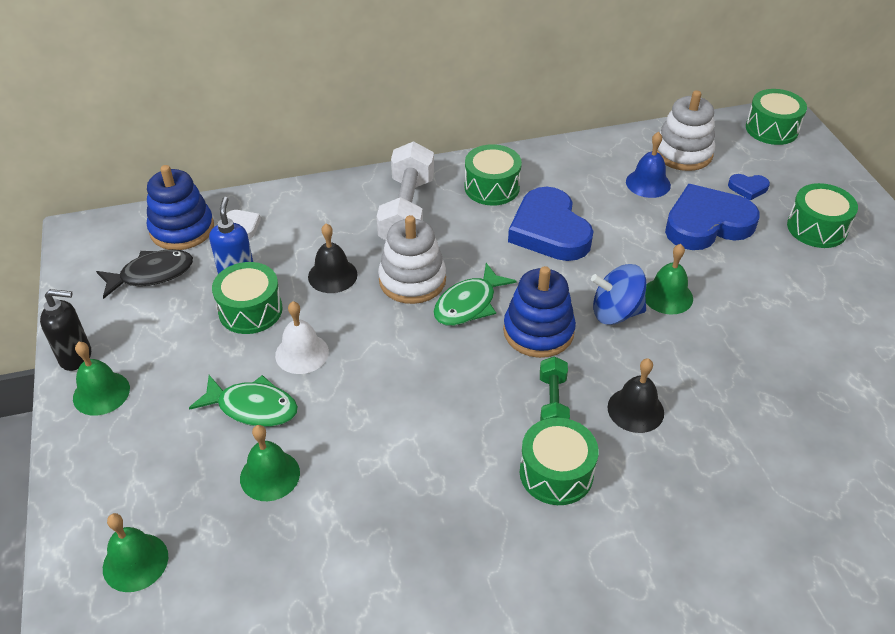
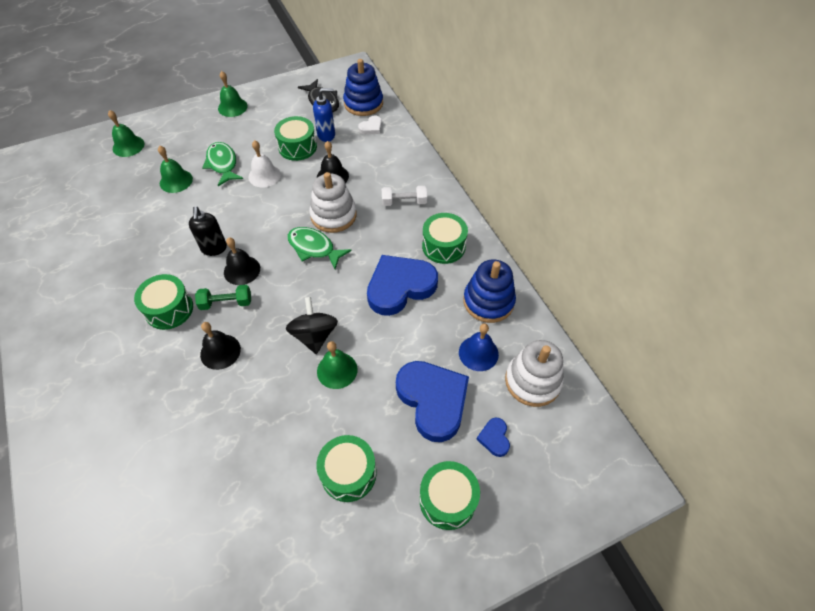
camera: 80 degrees right, 10 degrees up
black soap dispenser [40,289,91,371] -> black soap dispenser moved to [189,207,227,256]
green fish [189,375,298,427] -> green fish turned 150 degrees clockwise [202,142,243,186]
white dumbbell [377,141,434,240] -> white dumbbell [382,186,427,206], size x0.54
blue stacking toy [503,266,576,358] -> blue stacking toy moved to [463,260,516,323]
blue spinning top [591,264,646,325] -> black spinning top [286,297,338,354]
green drum [746,89,807,145] -> green drum moved to [316,435,377,502]
none -> black bell [224,237,260,285]

